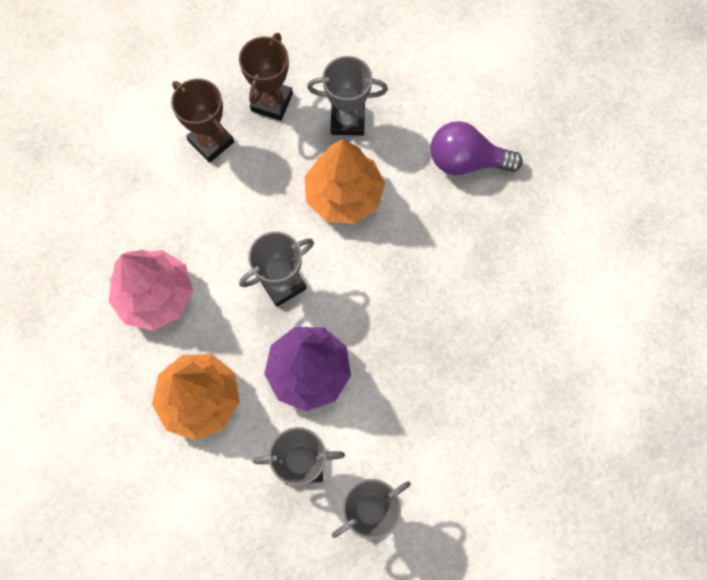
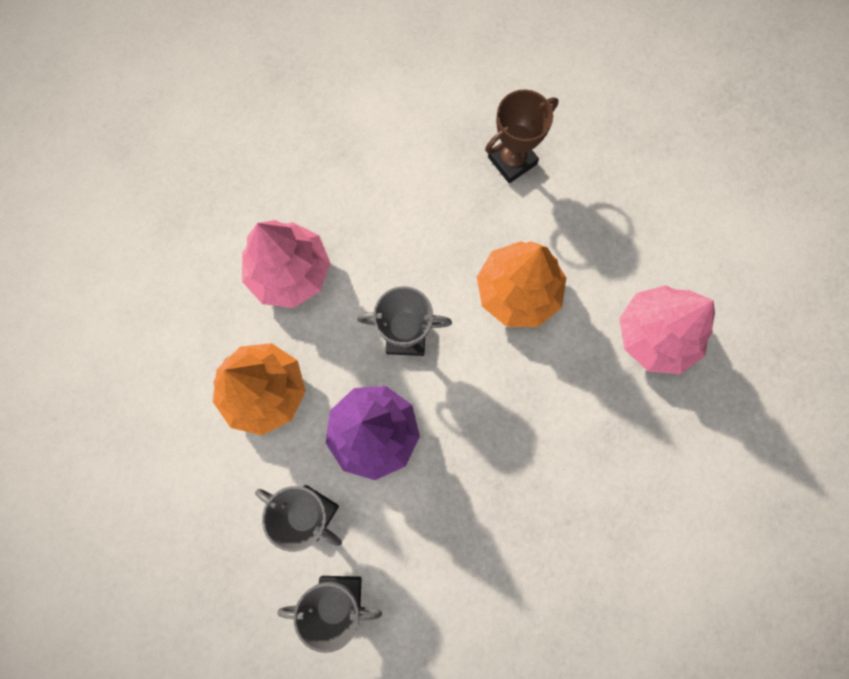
camera: 35 degrees right, 5 degrees up
brown trophy [171,79,234,163] -> none
grey trophy [307,56,388,136] -> none
purple light bulb [431,121,523,175] -> pink tree [619,285,715,374]

